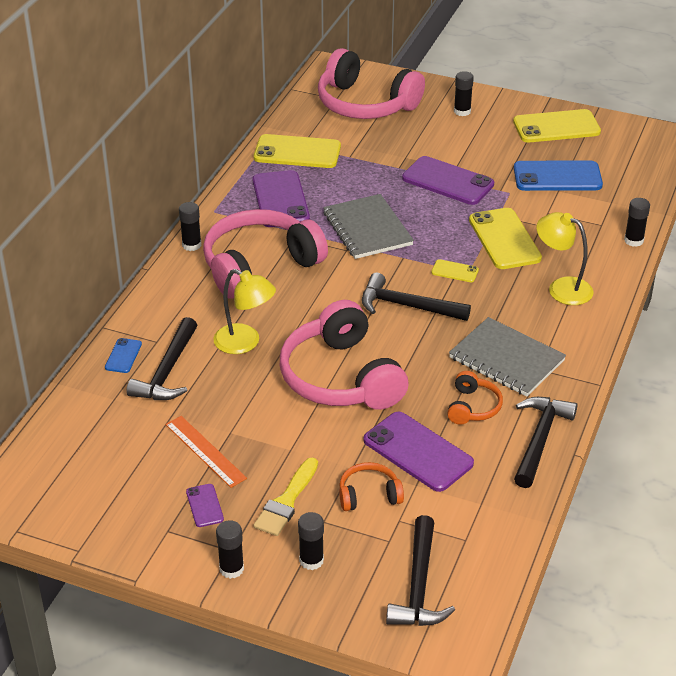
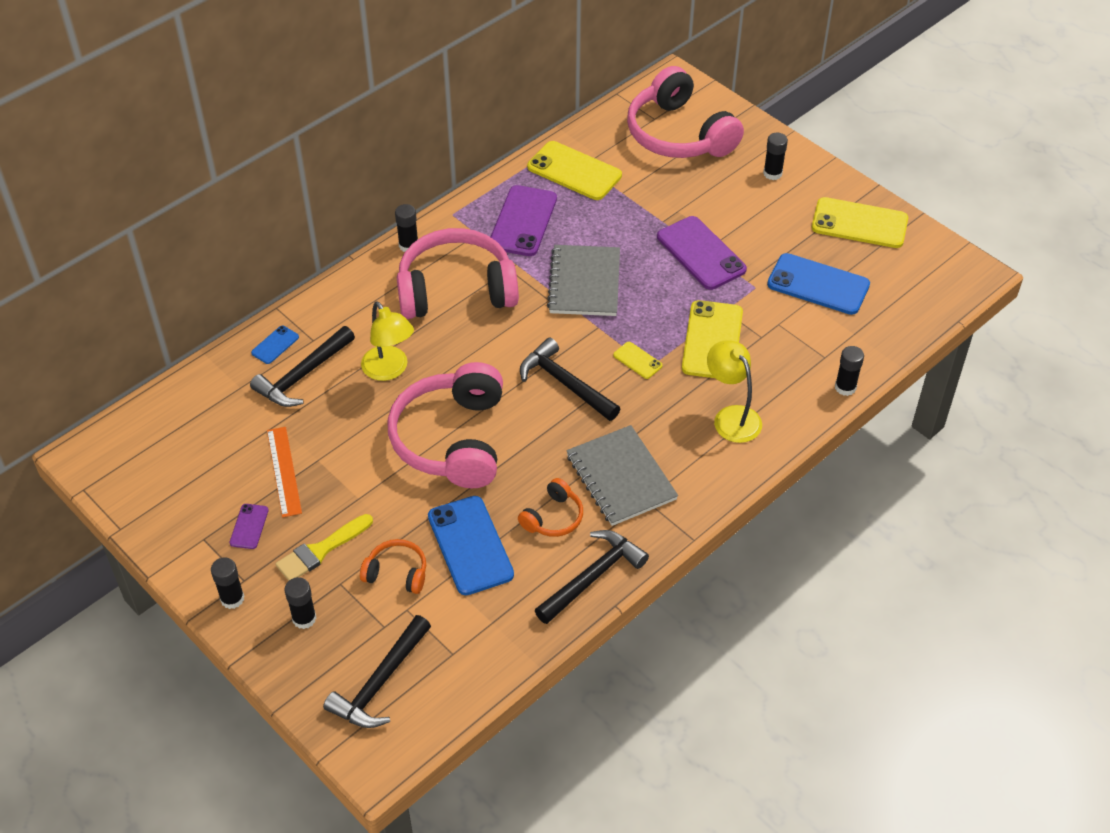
camera: 25 degrees right, 10 degrees up
purple phone [364,412,474,492] -> blue phone [428,496,514,595]

